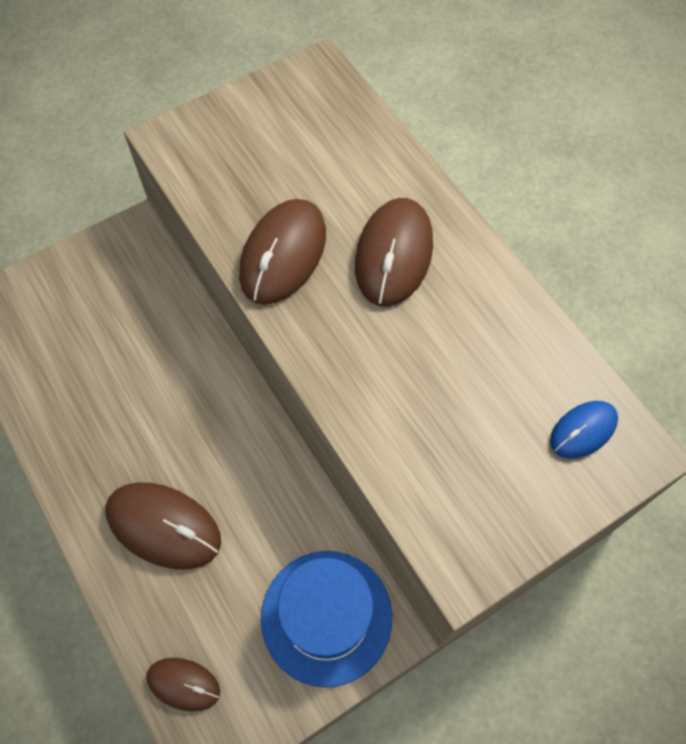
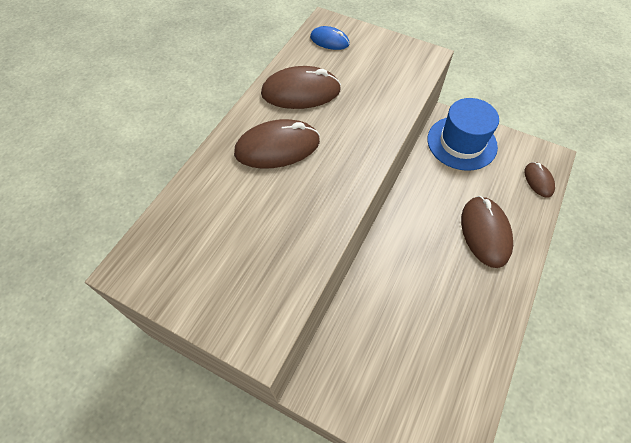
camera: 120 degrees left, 5 degrees down
brown mouse [239,199,326,305] -> brown mouse moved to [261,66,341,109]

